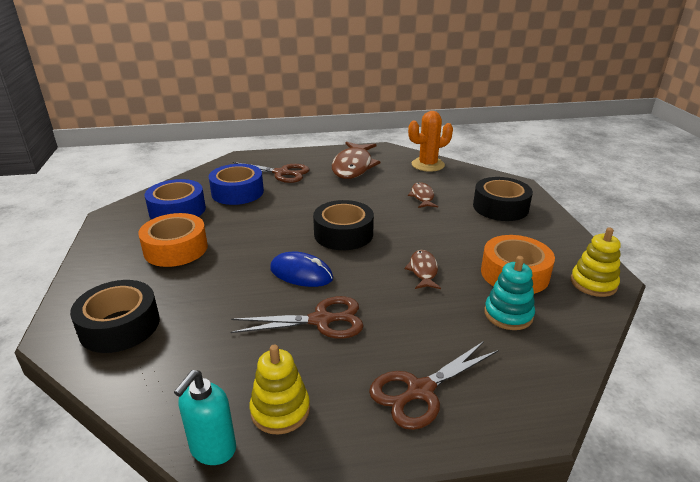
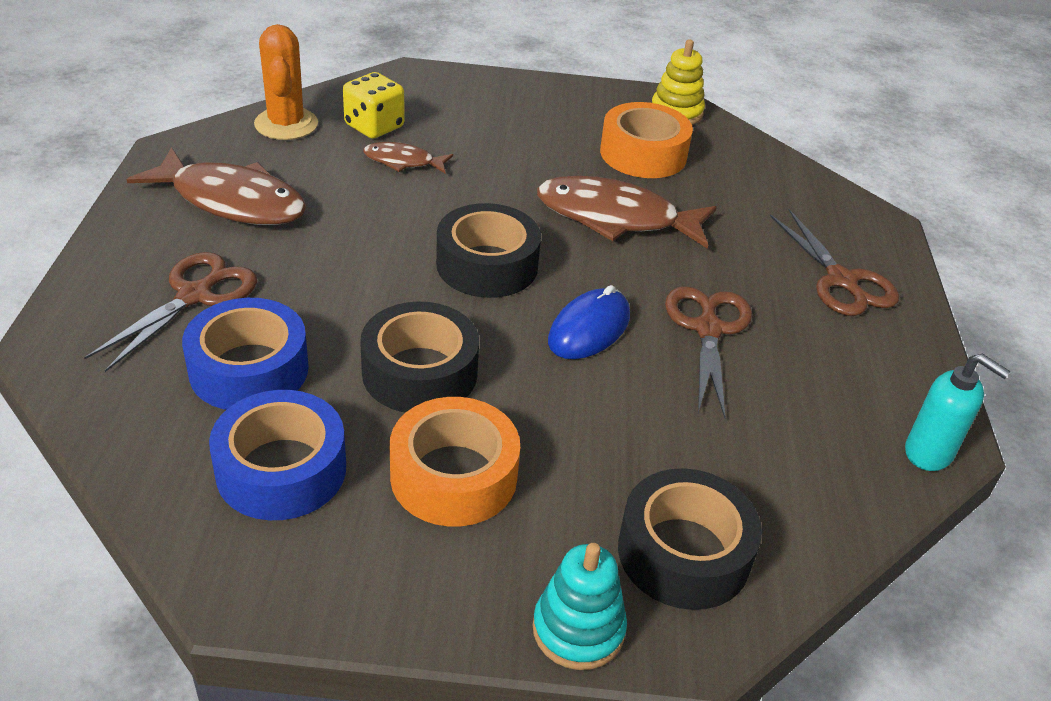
camera: 80 degrees left, 10 degrees up
yellow stacking toy [249,345,310,435] -> none
brown fish [405,250,441,289] -> brown fish [537,176,717,249], size x1.93
black tape [473,177,533,221] -> black tape moved to [360,302,479,413]
turquoise stacking toy [484,256,535,330] -> turquoise stacking toy moved to [533,543,627,670]
none -> yellow dice [343,72,405,139]

